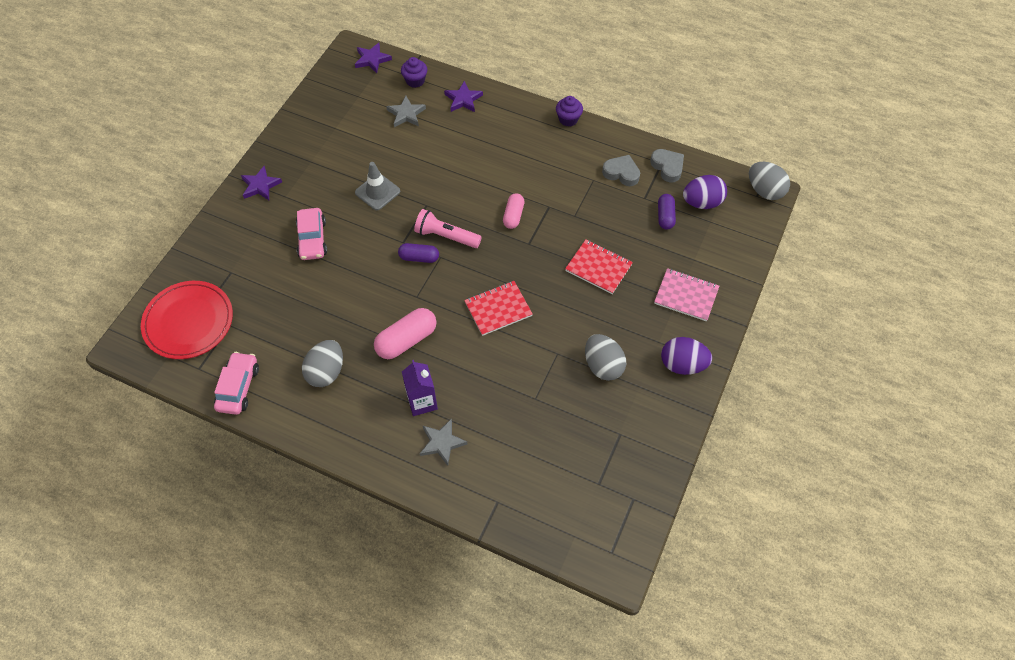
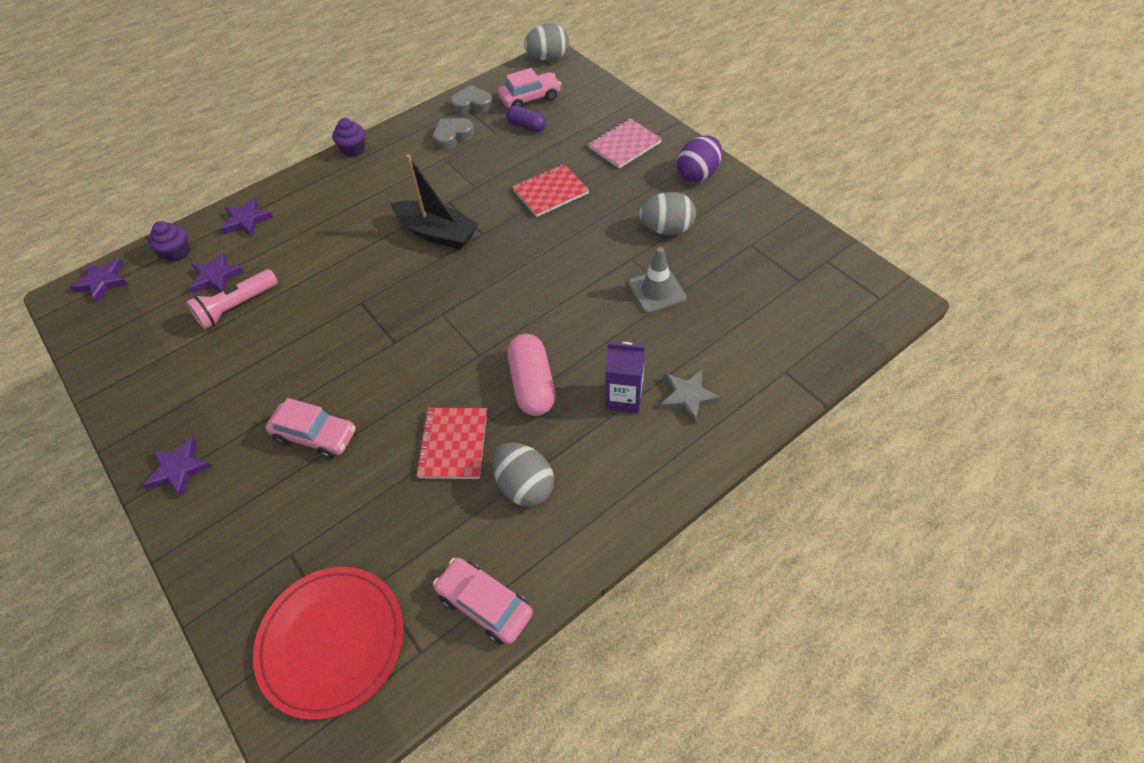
camera: 60 degrees left, 5 degrees down
grey traffic cone [355,162,400,210] -> grey traffic cone moved to [628,247,686,314]
grey star [386,96,426,127] -> purple star [189,252,244,294]
purple capsule [398,243,439,263] -> none
pink flashlight [414,209,482,248] -> pink flashlight moved to [186,269,278,330]
red notebook [464,281,533,336] -> red notebook moved to [416,408,487,479]
pink capsule [503,193,524,229] -> black boat [391,154,478,250]
purple egg [683,175,727,209] -> pink car [498,68,562,108]

